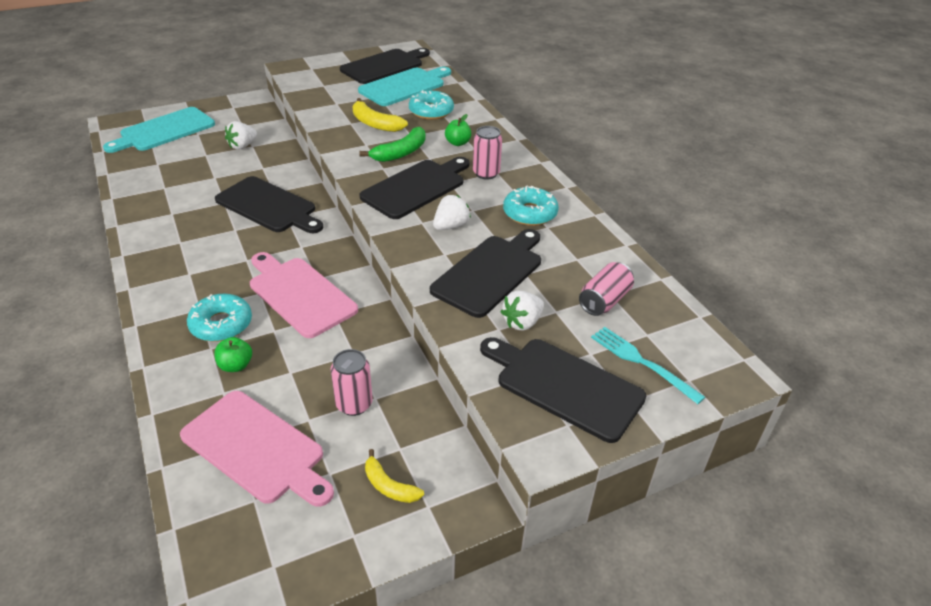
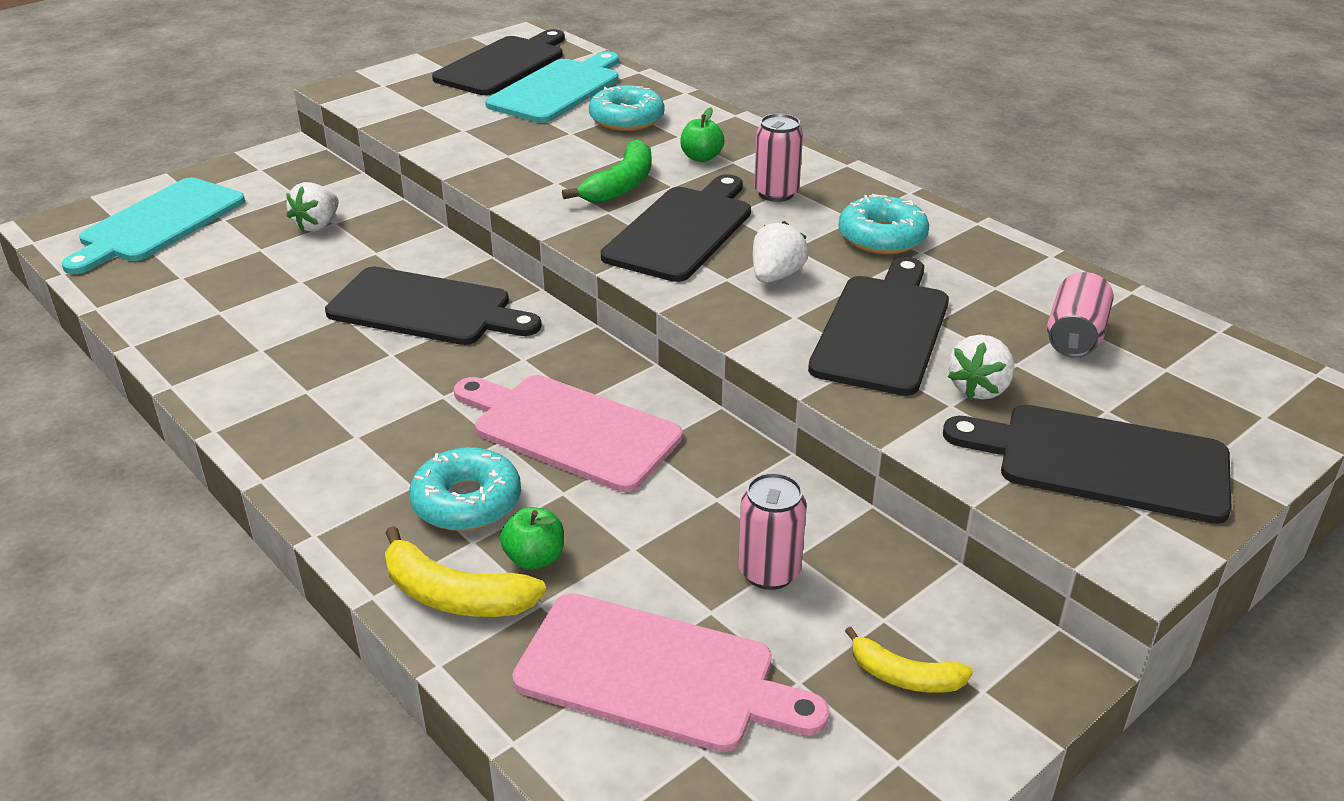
camera: 15 degrees left, 5 degrees down
yellow banana [353,98,408,132] -> yellow banana moved to [385,526,546,617]
turquoise fork [591,327,705,404] -> none

